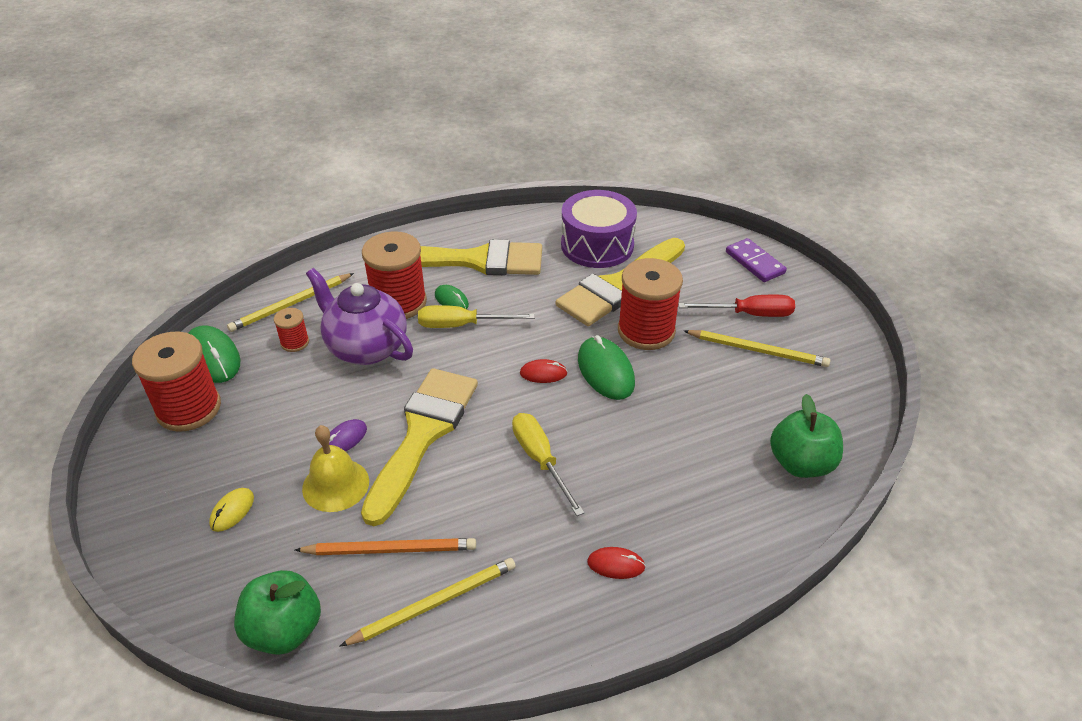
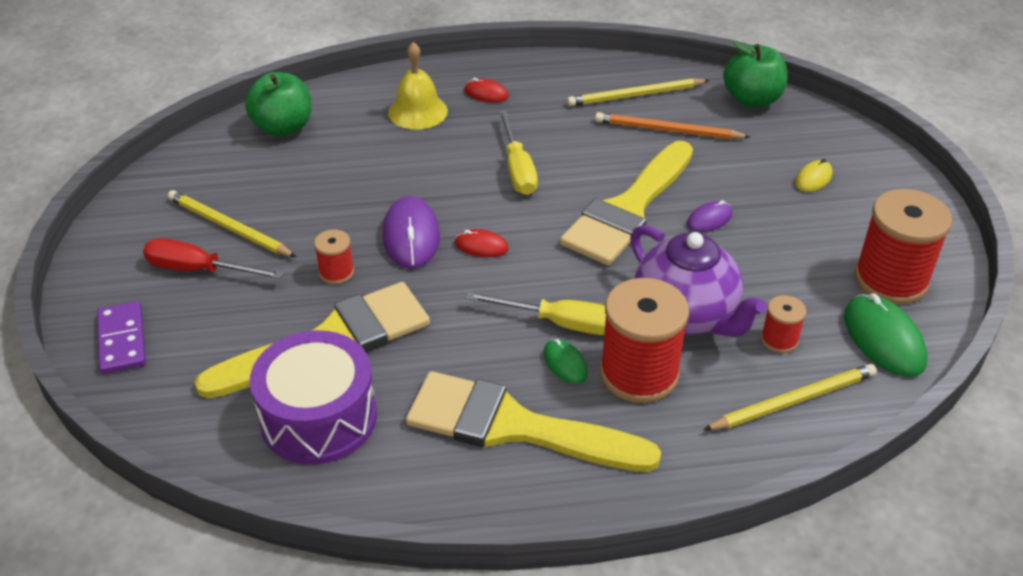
camera: 165 degrees left, 0 degrees up
yellow bell [302,425,369,512] -> yellow bell moved to [388,42,448,130]
green mouse [578,335,635,400] -> purple mouse [382,196,440,269]
red spool [618,258,683,350] -> red spool [314,230,354,284], size x0.48

